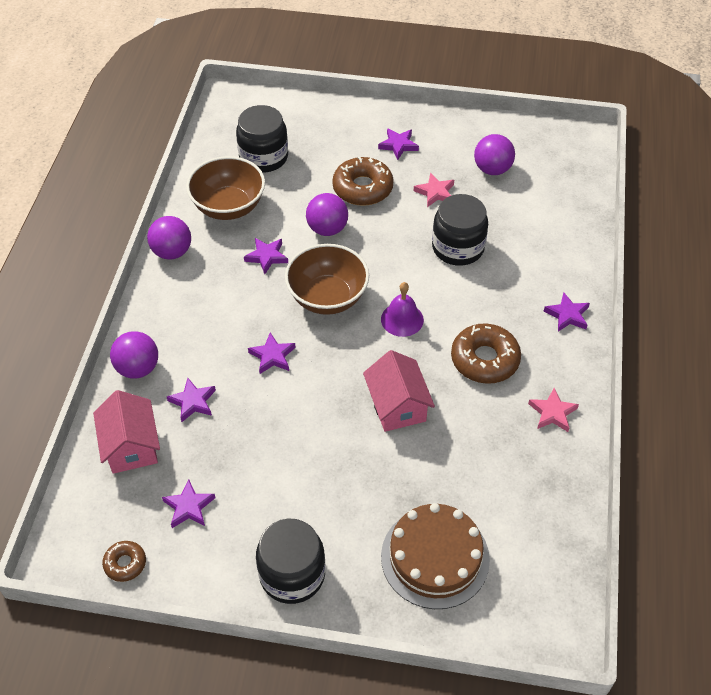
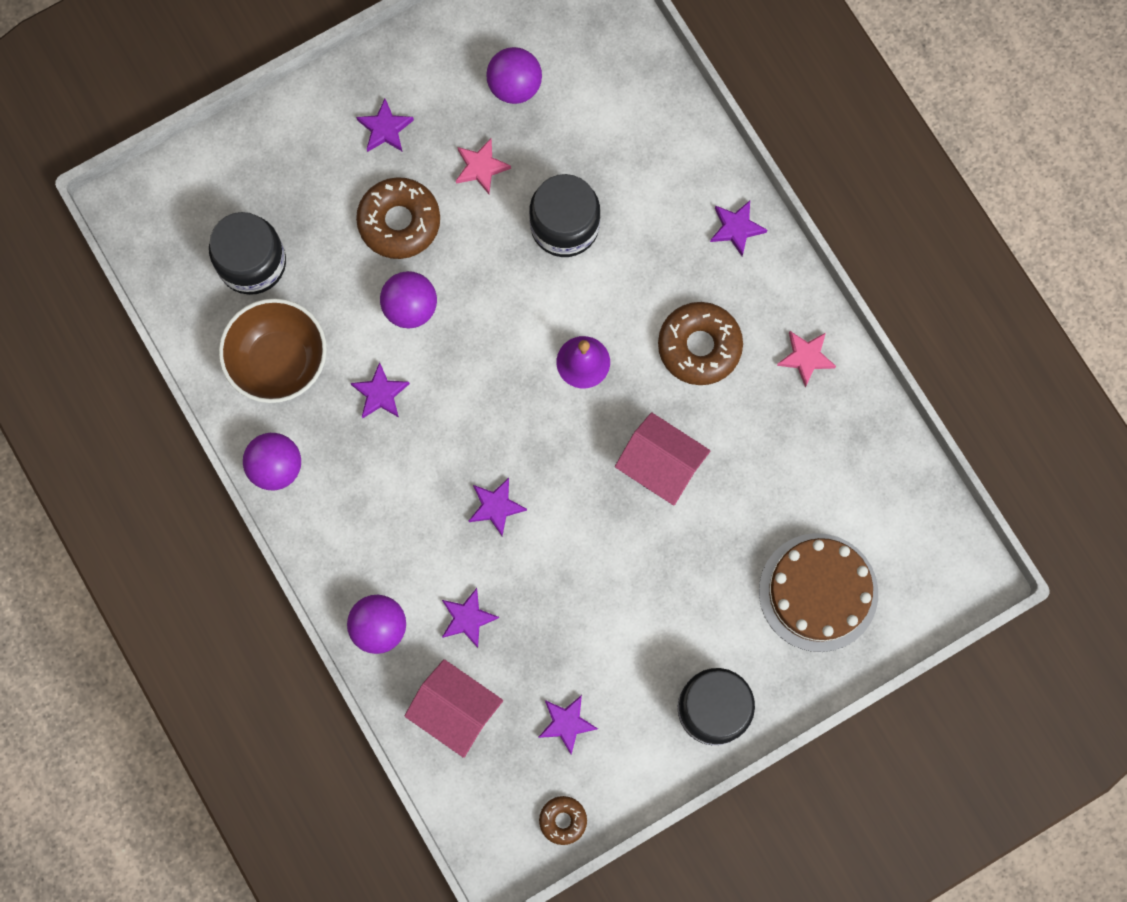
camera: 40 degrees left, 25 degrees up
brown bowl [285,244,369,315] -> none

